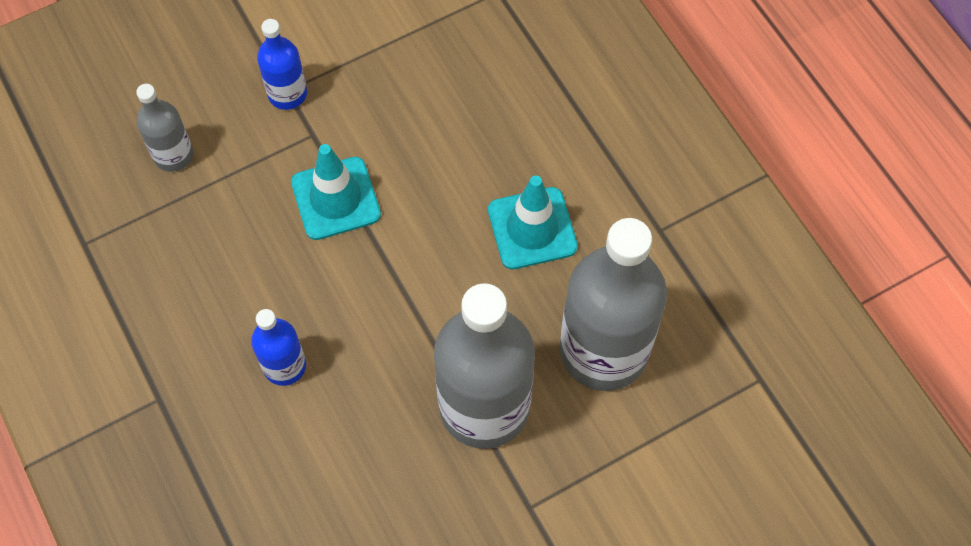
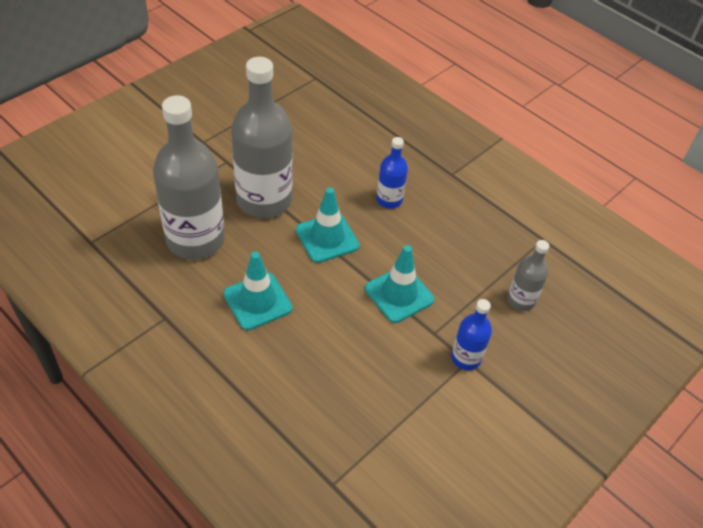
camera: 160 degrees right, 15 degrees down
none -> turquoise traffic cone [296,187,359,263]

